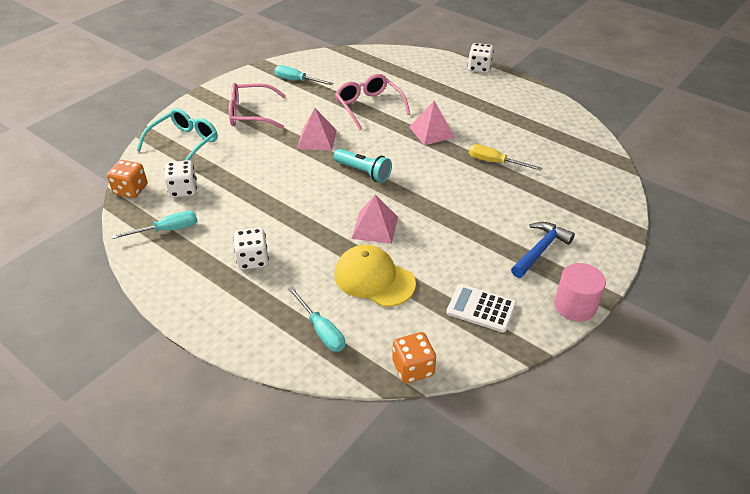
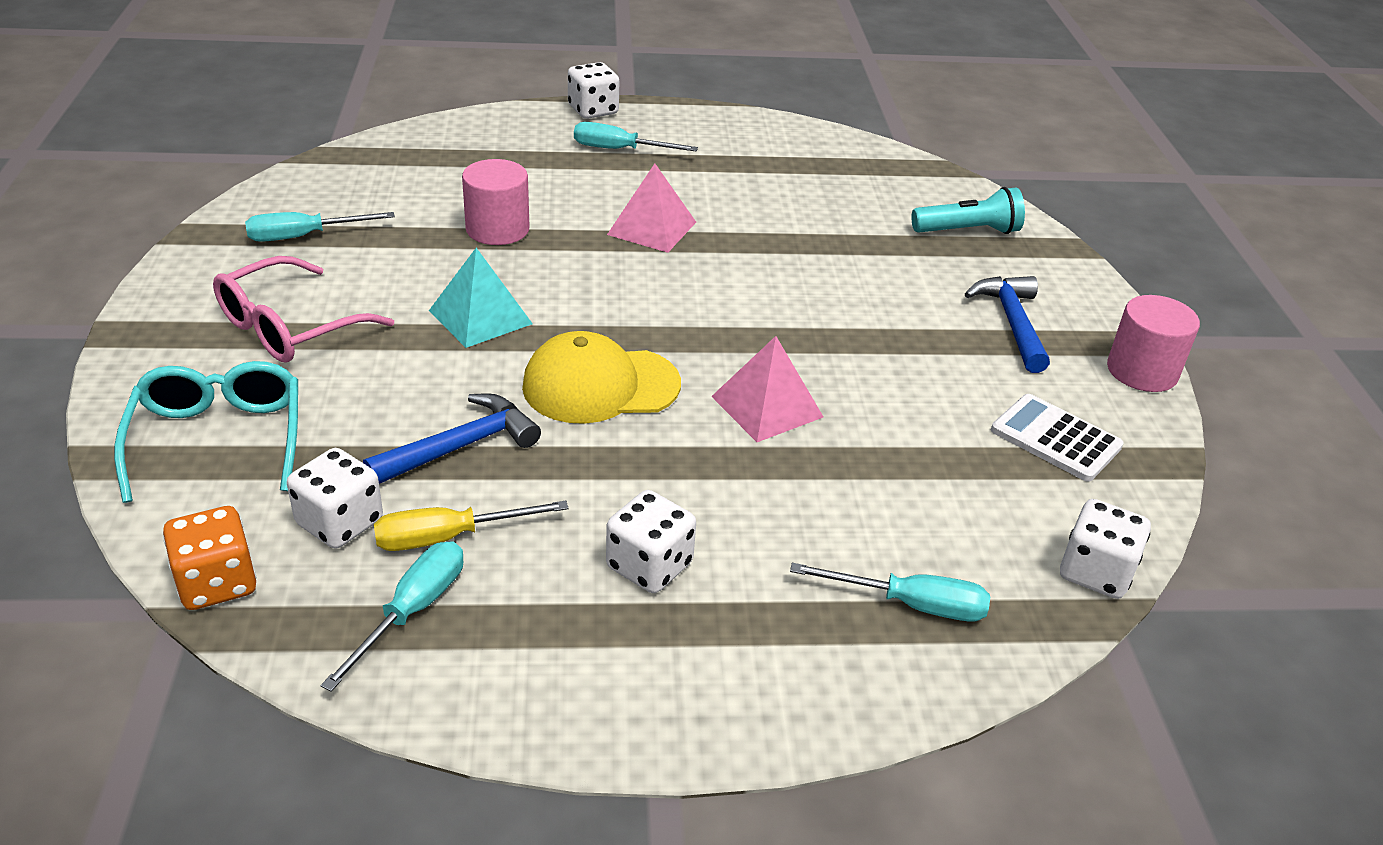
camera: 45 degrees left, 5 degrees down
pink pyramid [297,108,337,151] -> turquoise pyramid [429,248,533,348]
turquoise flashlight [334,149,392,183] -> turquoise flashlight moved to [911,187,1025,234]
pink glasses [335,74,410,130] -> pink cylinder [462,159,530,245]
yellow cap [335,245,416,307] -> yellow cap moved to [522,331,681,424]
orange dice [392,332,436,383] -> white dice [1060,499,1151,599]
white calculator [446,284,516,333] -> white calculator turned 60 degrees clockwise [991,394,1124,482]
yellow screwdriver [469,144,542,171] -> yellow screwdriver moved to [374,501,569,551]
none -> blue hammer [363,394,541,484]
none -> turquoise screwdriver [574,122,698,151]

